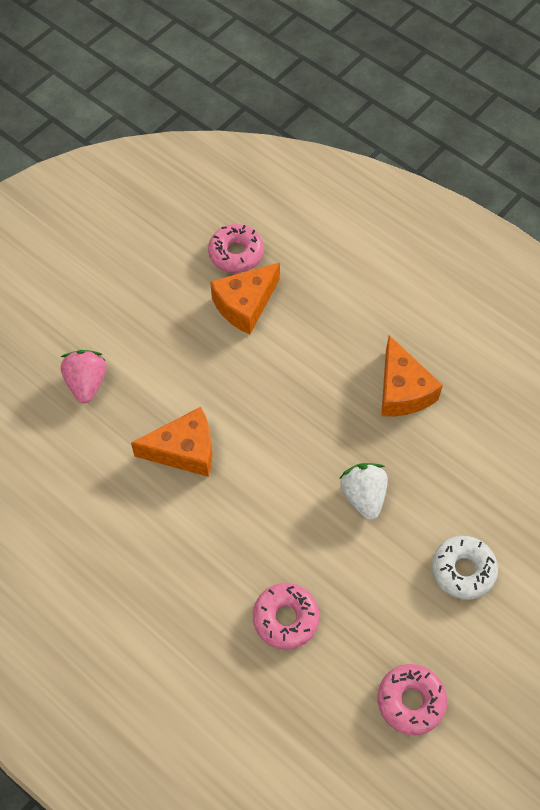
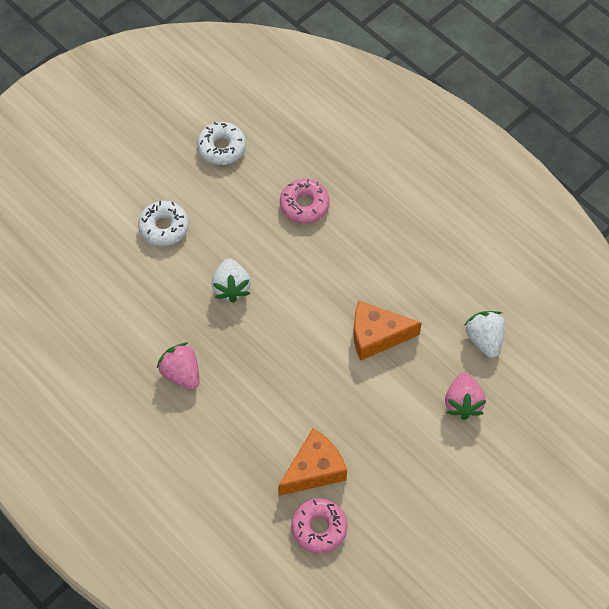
camera: 175 degrees left, 0 degrees up
pink donut [378,664,447,735] -> white donut [197,122,246,165]
orange cheese [381,335,443,416] -> pink strawberry [156,343,199,390]
none -> white strawberry [465,311,505,358]

